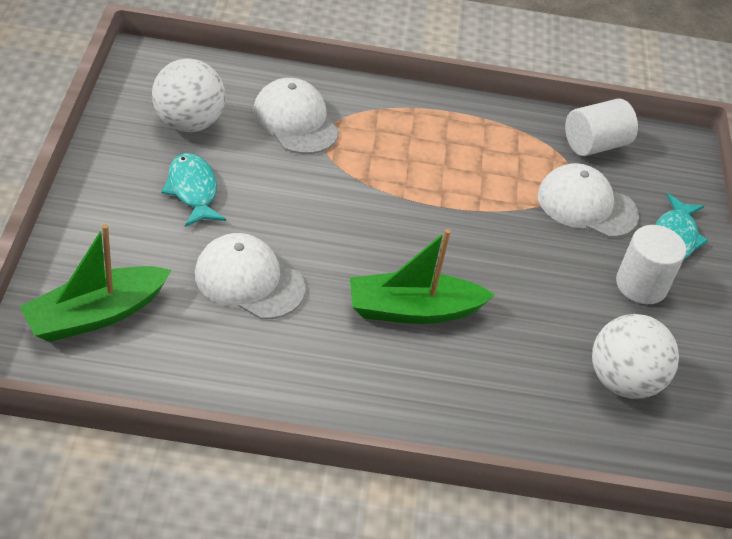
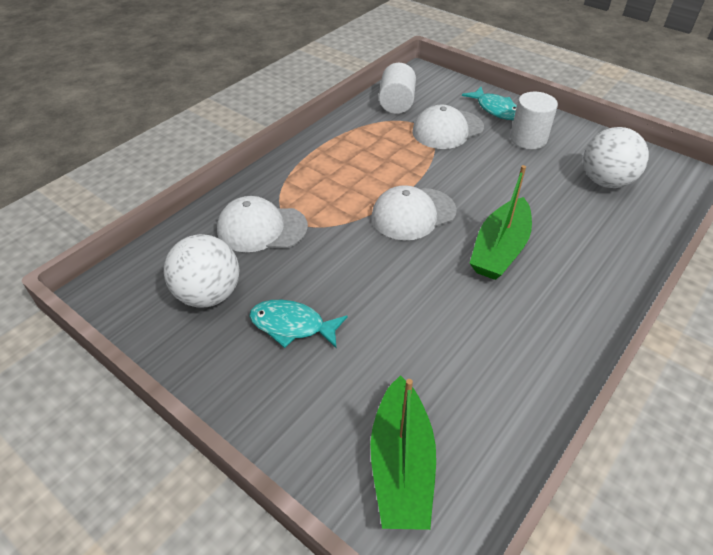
camera: 50 degrees left, 0 degrees up
white cap [195,233,306,319] -> white cap moved to [371,185,457,240]

